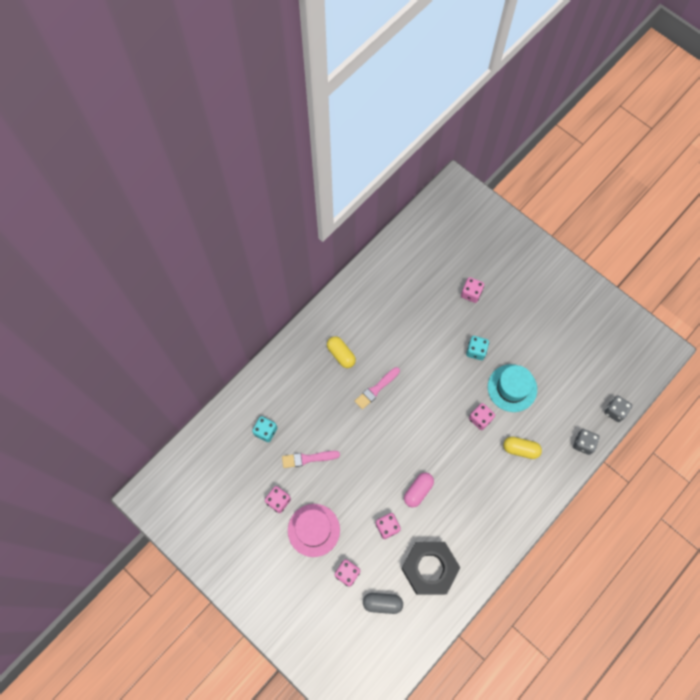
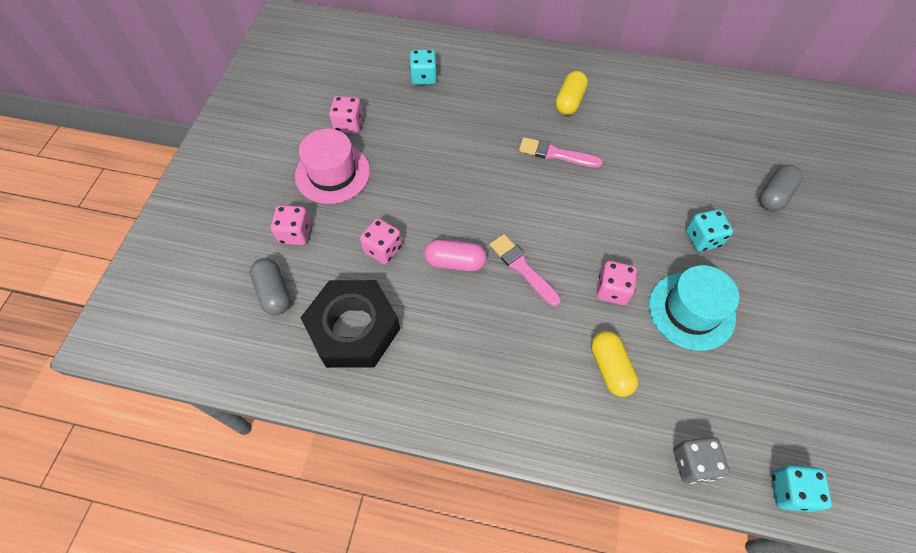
camera: 60 degrees right, 10 degrees down
pink brush [282,451,340,468] -> pink brush moved to [490,234,561,306]
pink dice [461,277,484,303] -> grey capsule [759,165,803,211]
grey dice [604,395,632,422] -> turquoise dice [771,465,832,512]

